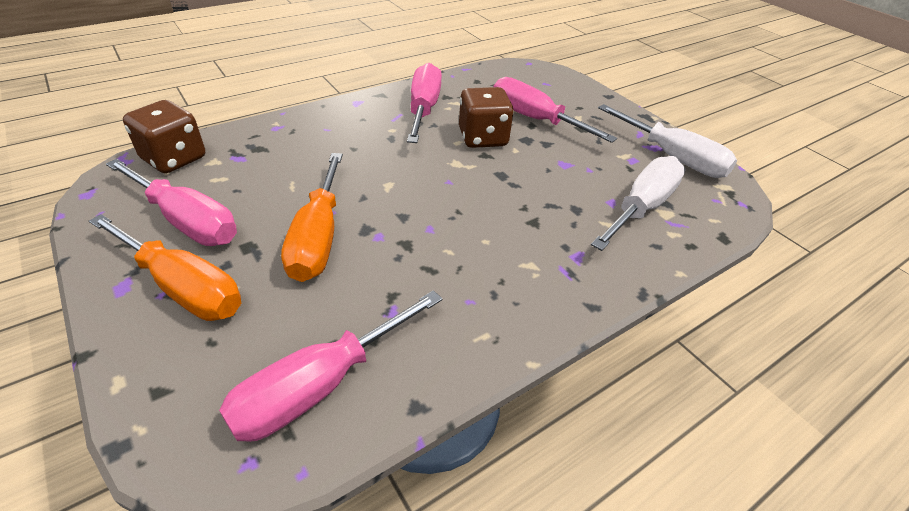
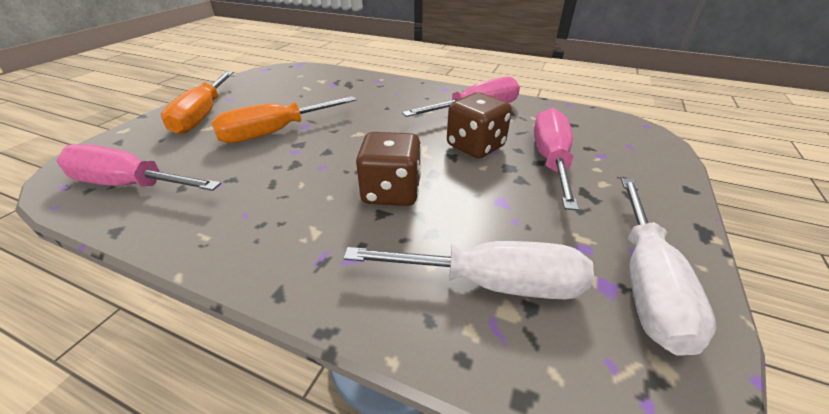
camera: 60 degrees right, 5 degrees down
pink screwdriver [106,159,237,246] -> none
brown dice [123,100,205,173] -> brown dice moved to [356,132,421,206]

